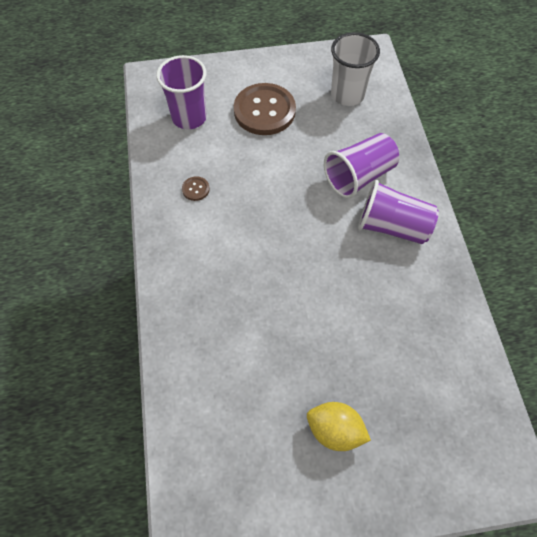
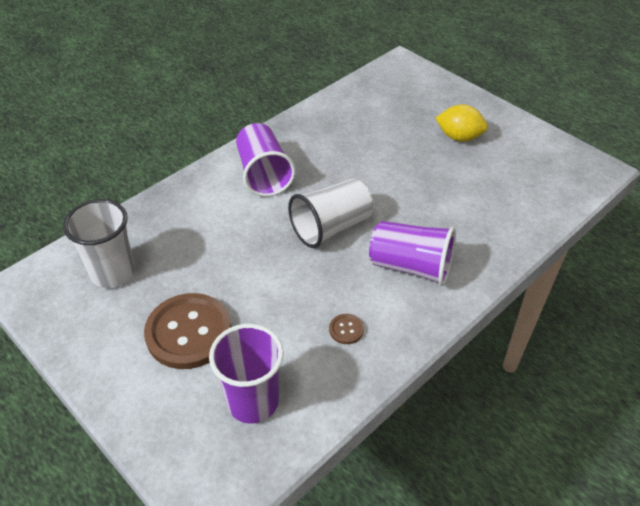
camera: 125 degrees left, 15 degrees down
yellow lemon [307,402,371,451] -> yellow lemon turned 60 degrees counterclockwise [435,104,488,142]
purple cup [324,133,399,198] -> purple cup moved to [369,221,456,286]
none -> white cup [288,179,373,248]

